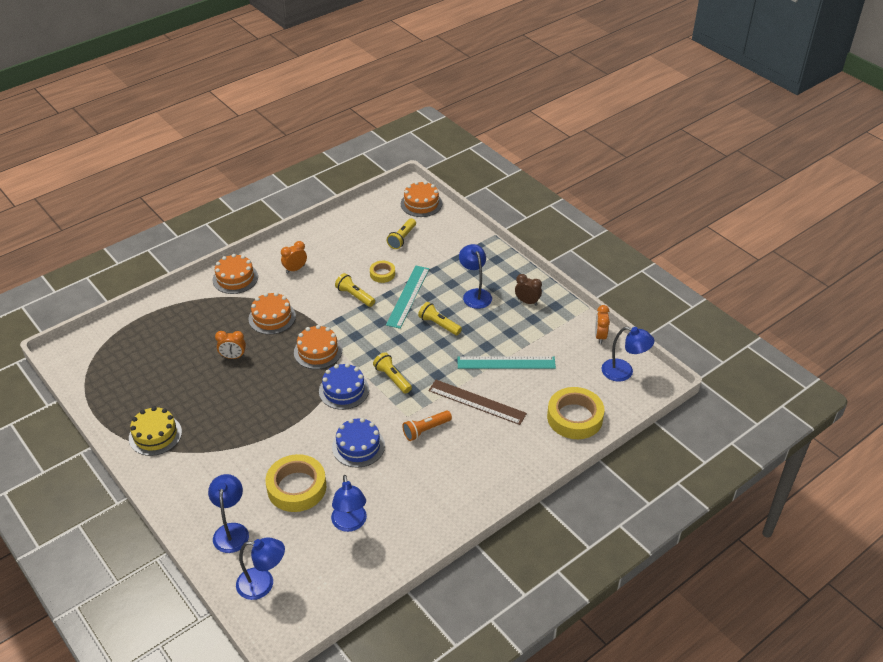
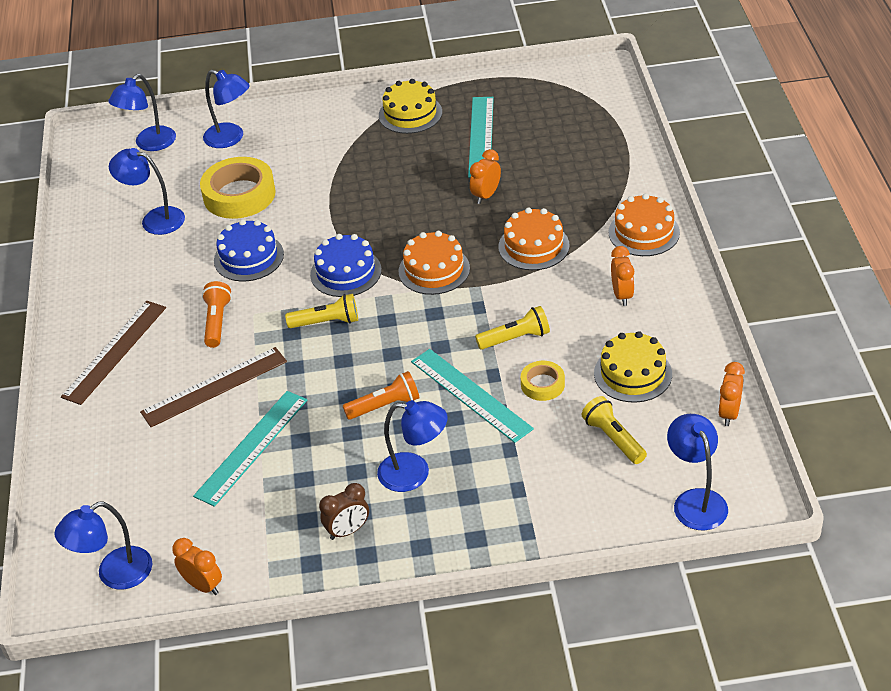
camera: 125 degrees right, 0 degrees up
orange cake [401,181,442,217] -> blue lamp [667,414,728,530]
yellow flashlight [418,302,462,335] -> orange flashlight [343,371,420,420]
yellow tape [547,387,604,439] -> none
none -> brown ruler [61,301,166,405]
none -> turquoise ruler [468,97,494,178]
none -> yellow cake [594,331,672,403]
none -> orange clock [718,362,745,426]

